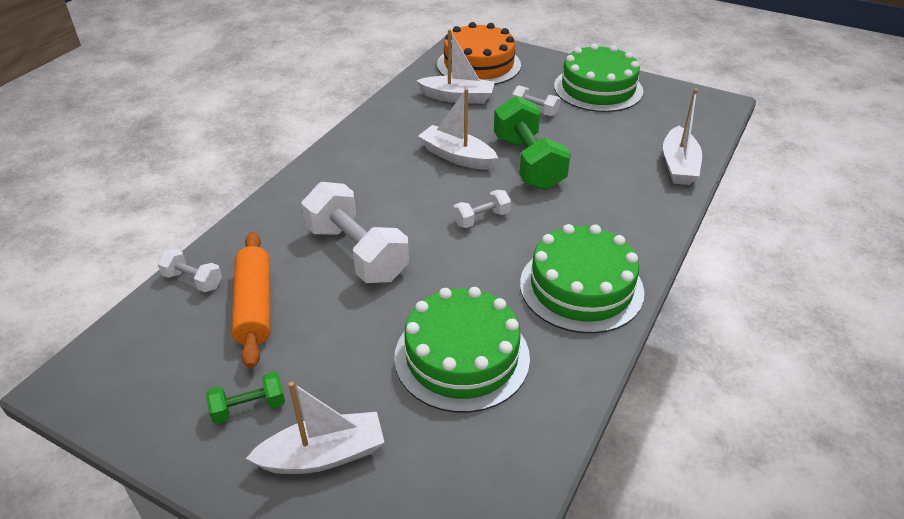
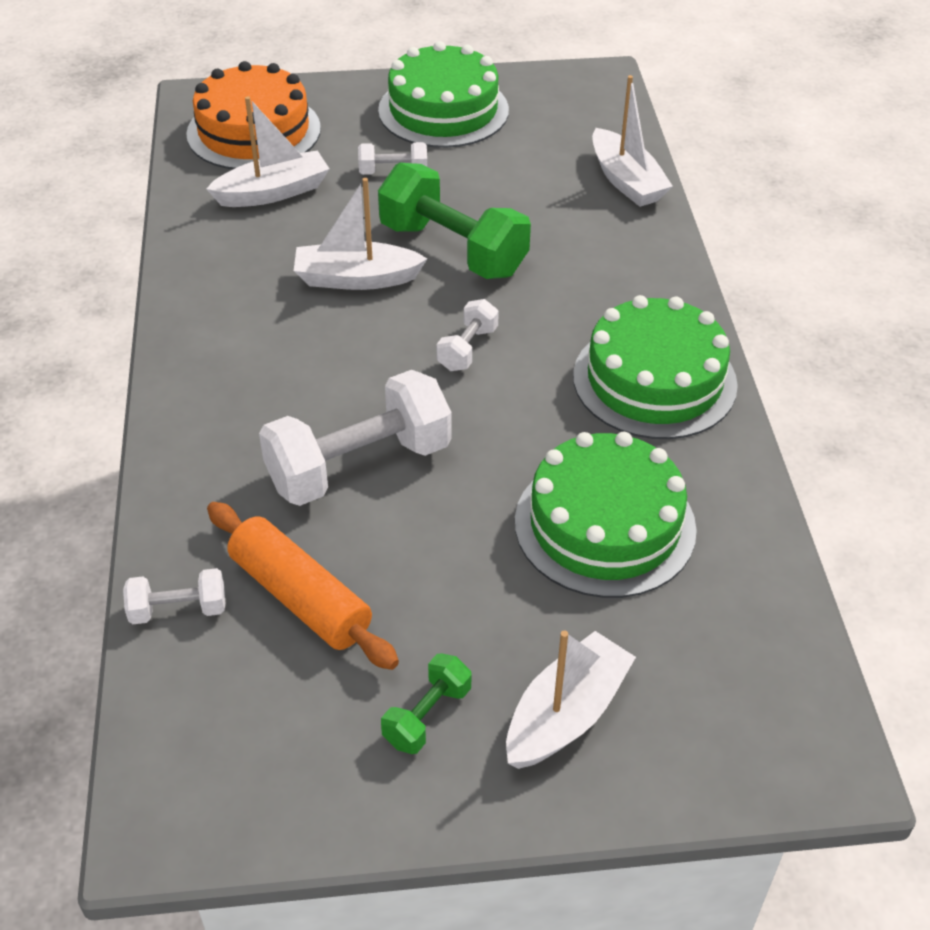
camera: 35 degrees left, 5 degrees up
white dumbbell [301,182,409,283] -> white dumbbell turned 45 degrees counterclockwise [259,370,451,506]

